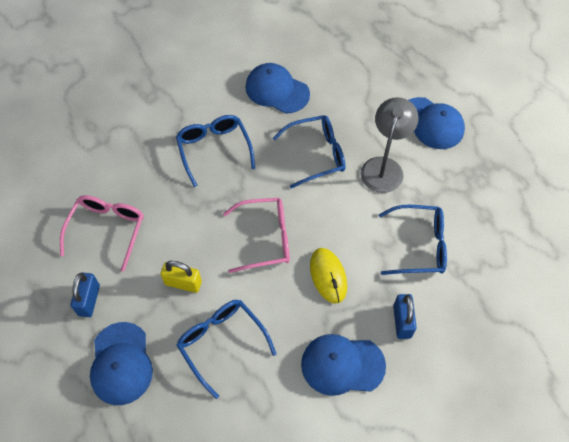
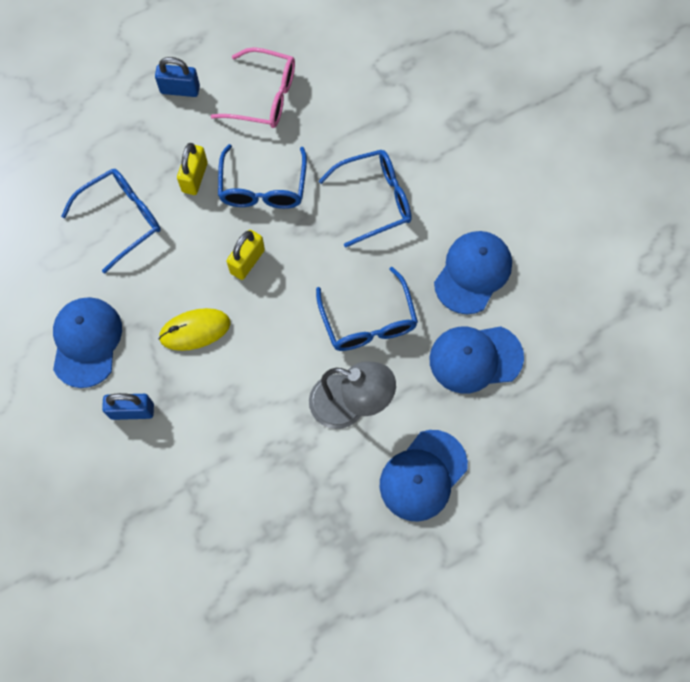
camera: 90 degrees right, 10 degrees up
blue cap [90,322,153,405] -> blue cap moved to [429,326,524,394]
pink glasses [223,198,290,273] -> yellow padlock [226,230,265,280]
blue glasses [379,205,447,275] -> blue glasses moved to [218,144,307,209]

